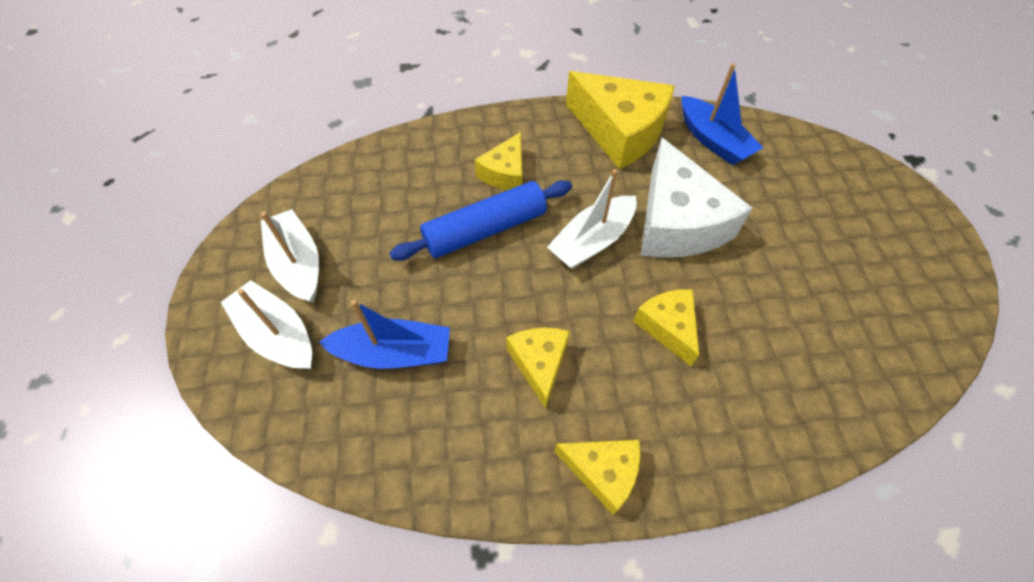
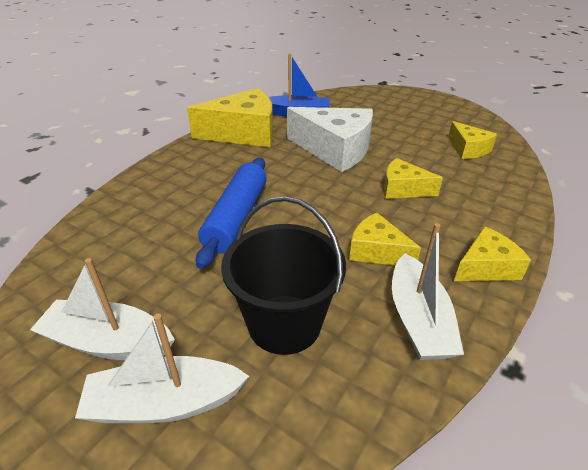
camera: 50 degrees left, 20 degrees down
blue boat [319,300,450,369] -> black bucket [221,196,346,355]
yellow cheese [475,132,522,191] -> yellow cheese moved to [448,121,497,159]
white boat [547,169,637,269] -> white boat moved to [392,223,464,360]

